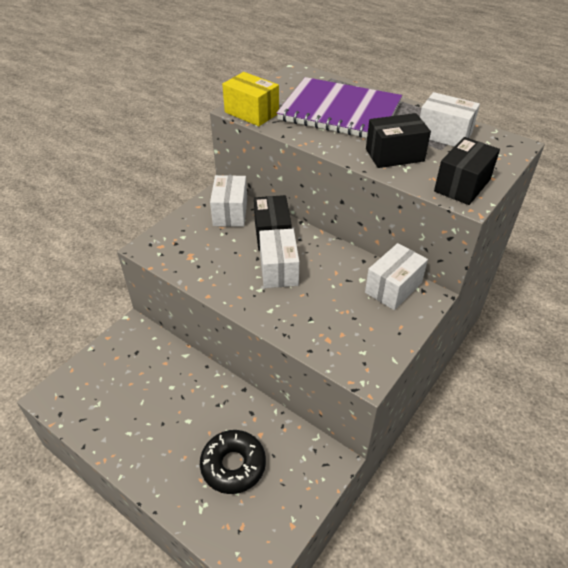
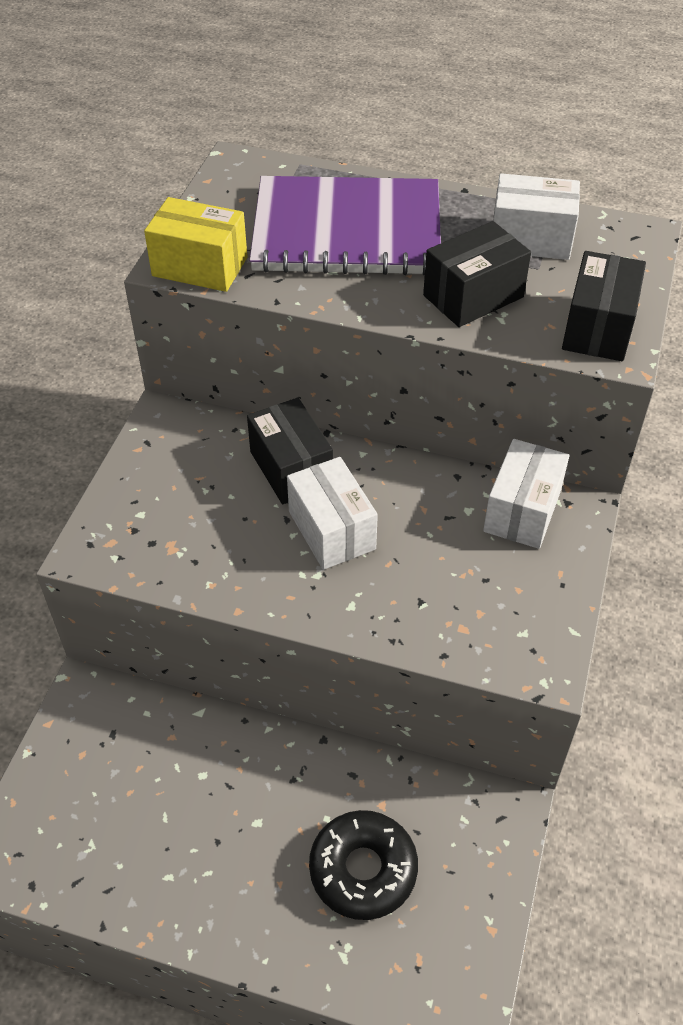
camera: 20 degrees left, 5 degrees up
white box [210,175,247,227] -> none

